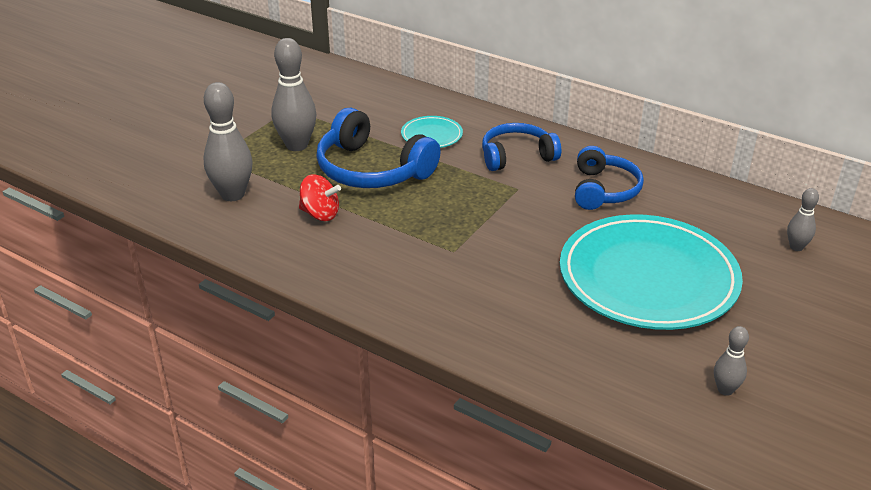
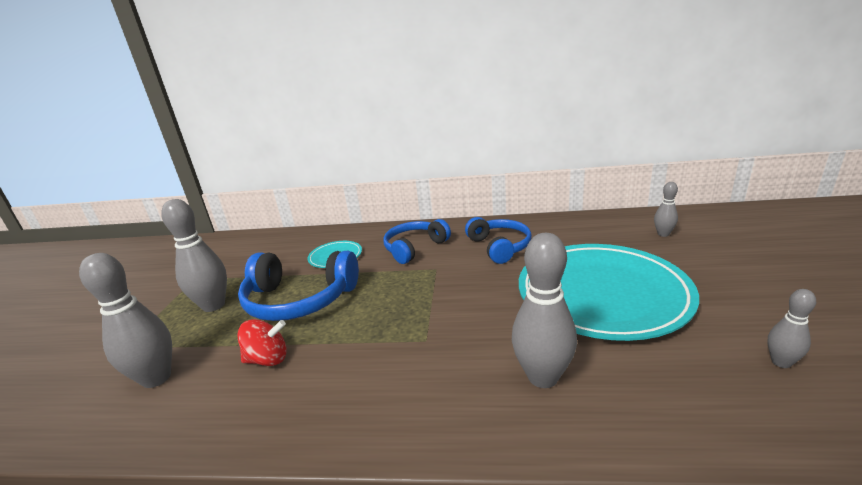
camera: 25 degrees left, 10 degrees down
none -> grey bowling pin [512,233,577,388]

